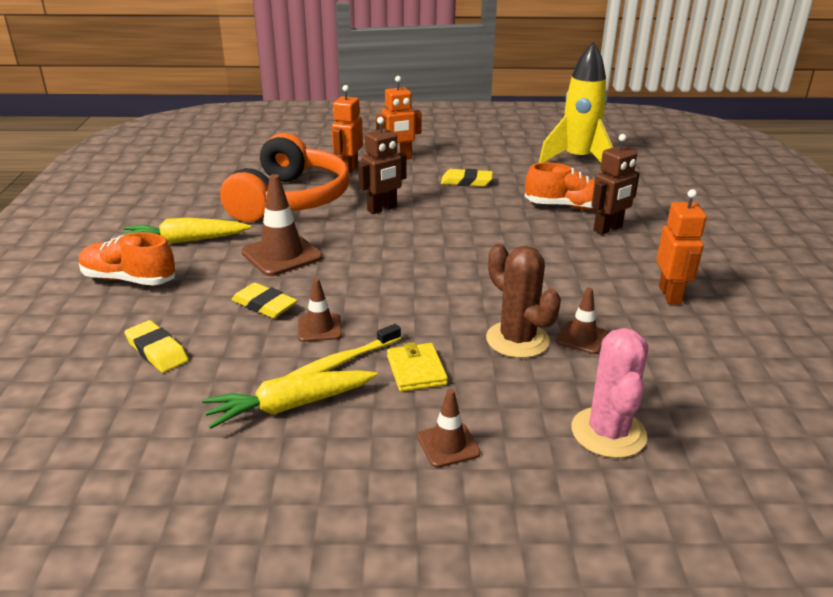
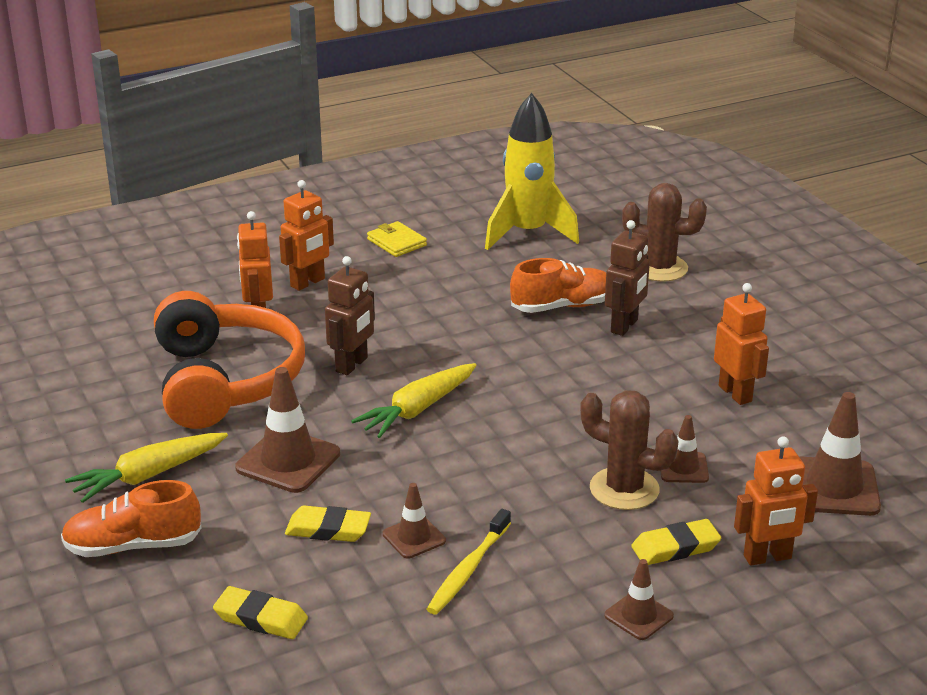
camera: 25 degrees left, 0 degrees up
yellow carrot [202,370,377,429] -> yellow carrot moved to [351,363,476,438]
yellow wallet [387,342,448,392] -> yellow wallet moved to [367,221,427,257]
yellow eraser [441,169,493,187] -> yellow eraser moved to [631,519,721,565]
pink cactus [571,328,648,458] -> orange robot [734,436,818,566]
none -> brown cactus [622,183,707,282]
none -> brown traffic cone [800,392,881,516]

